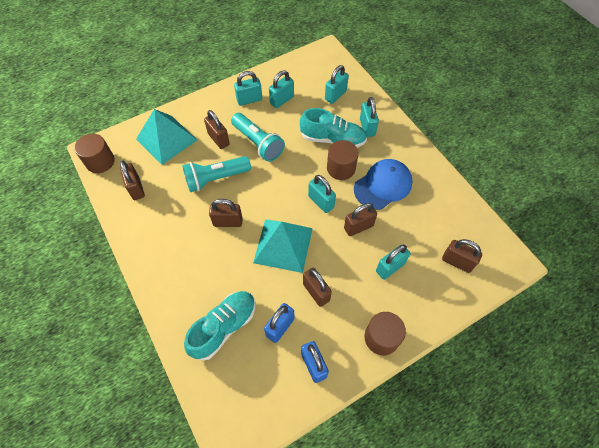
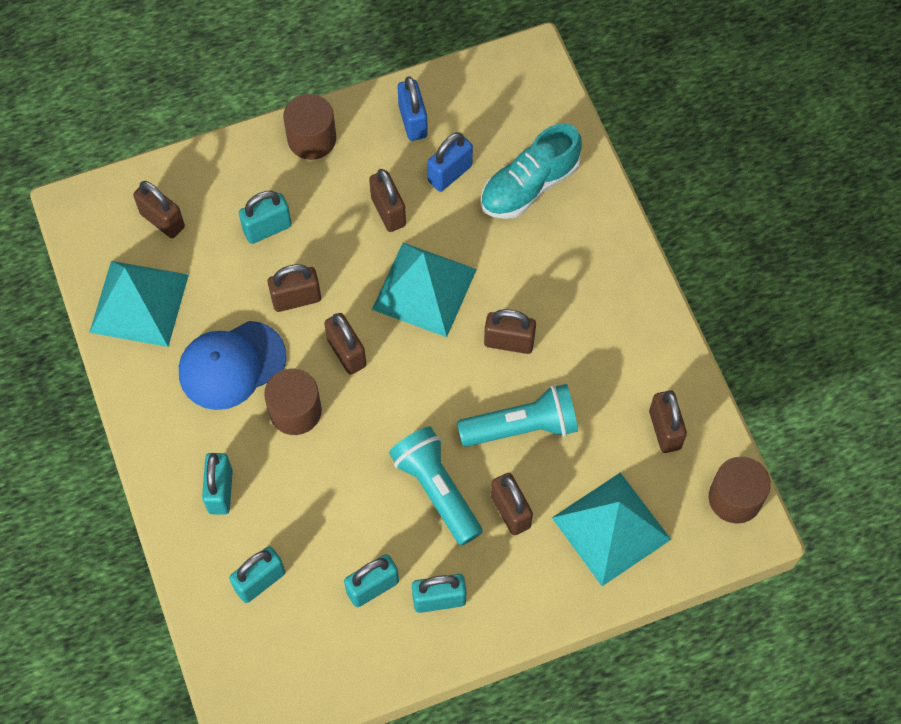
camera: 170 degrees left, 5 degrees up
turquoise shoe [300,108,367,148] -> none
turquoise padlock [308,175,336,213] -> brown padlock [324,313,366,375]
none -> turquoise pyramid [89,261,189,347]

